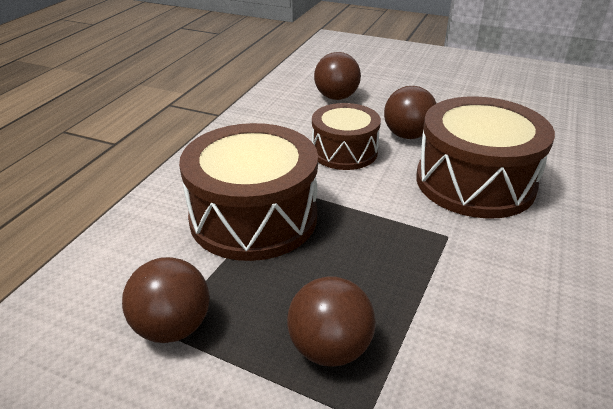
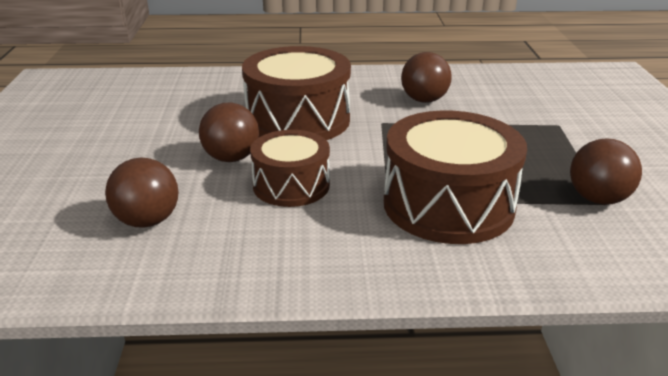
camera: 115 degrees left, 5 degrees down
brown ball [287,276,376,367] -> brown ball moved to [401,52,452,103]

